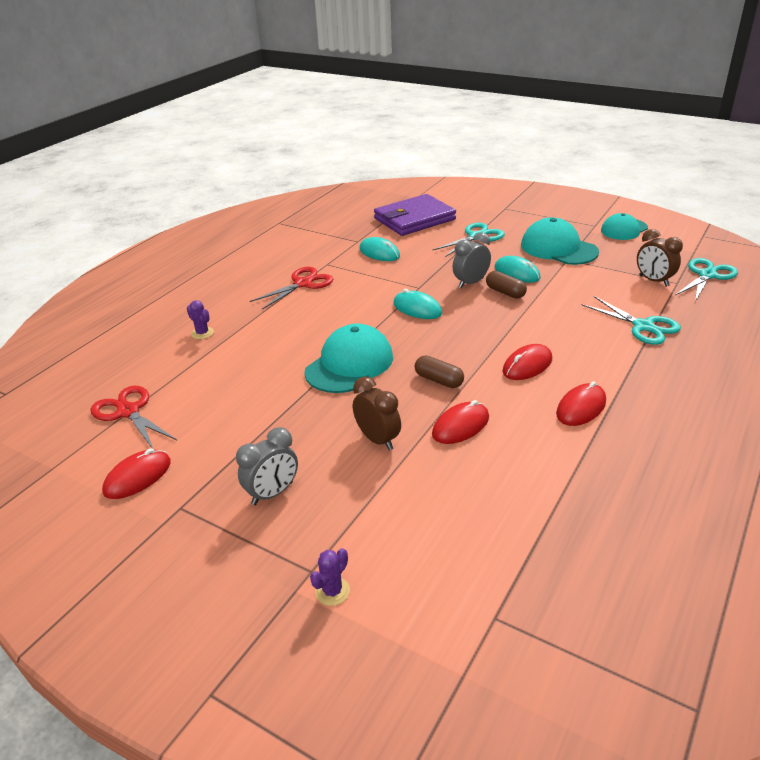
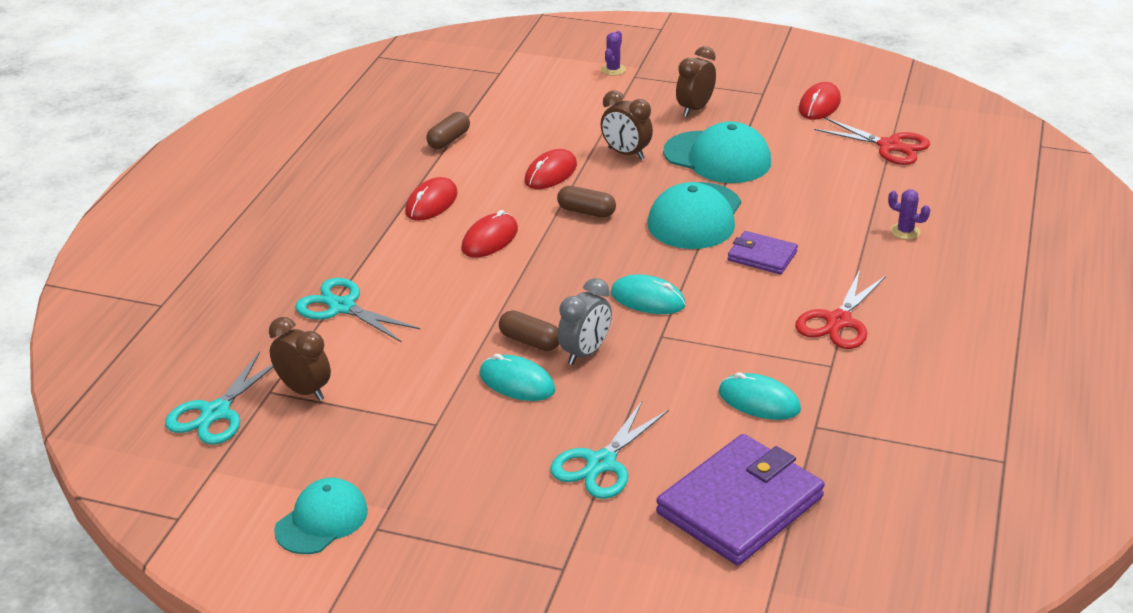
camera: 165 degrees right, 0 degrees up
grey clock [236,427,298,505] -> brown clock [676,46,716,117]
turquoise cap [521,218,599,265] -> turquoise cap moved to [663,121,771,183]
none -> brown capsule [426,112,470,149]
none -> purple wallet [728,231,798,274]

